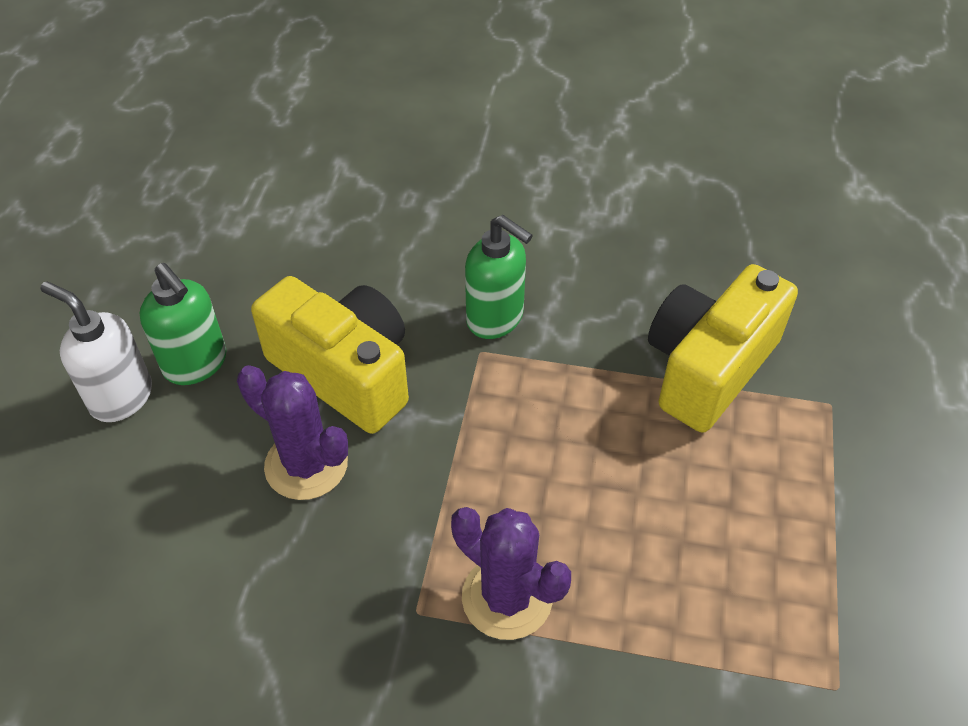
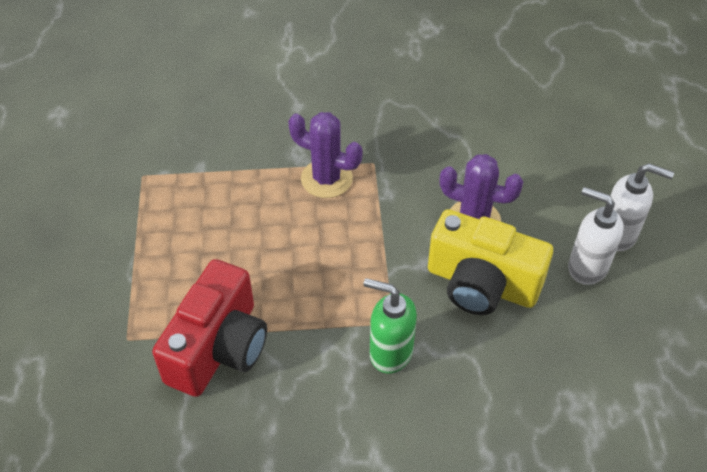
camera: 165 degrees right, 0 degrees up
green soap dispenser [139,263,226,385] -> white soap dispenser [568,187,624,285]
yellow camera [648,264,798,432] -> red camera [152,259,267,397]

